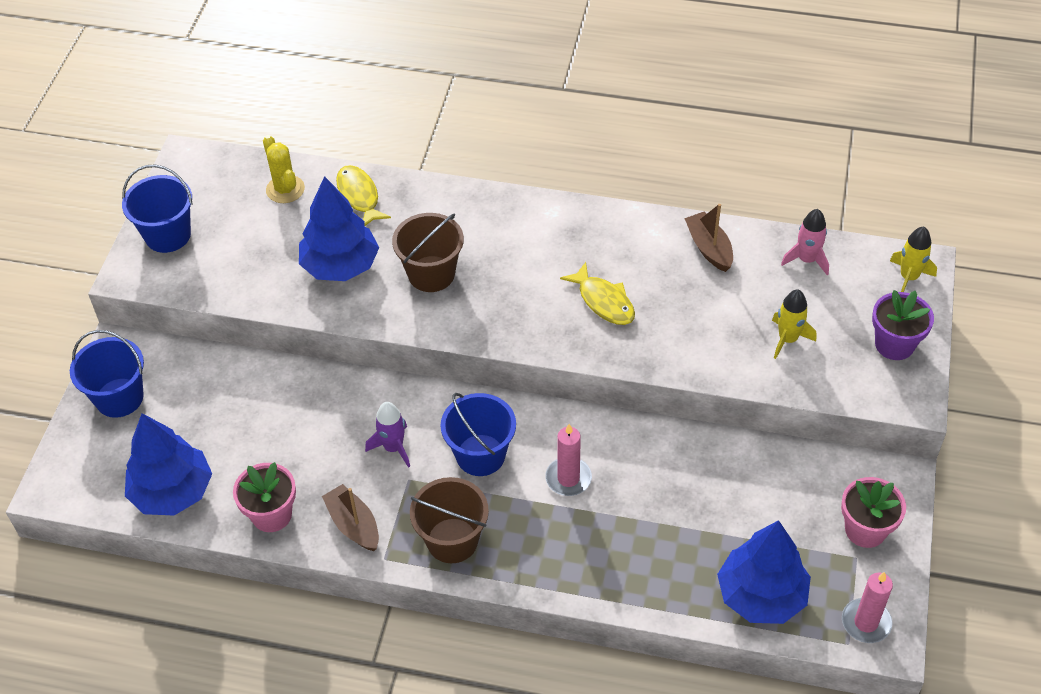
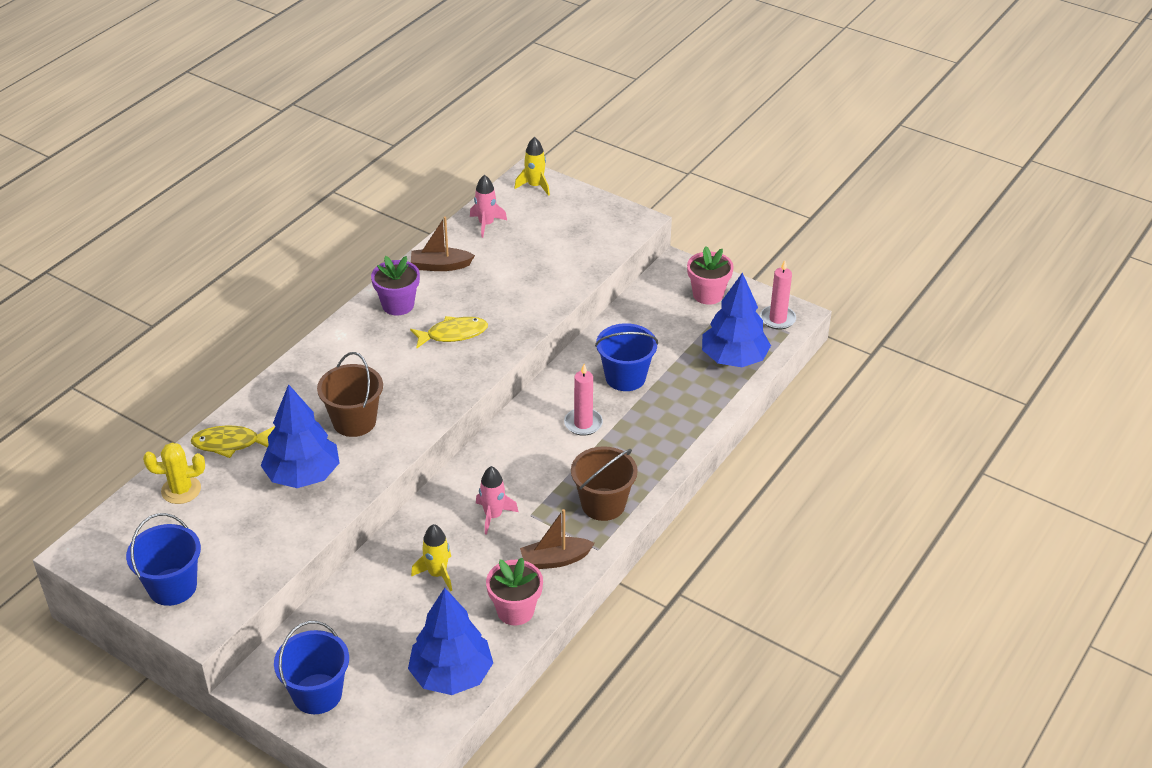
camera: 70 degrees left, 10 degrees down
purple rocket [365,402,410,468] -> pink rocket [476,466,518,535]
blue bucket [441,393,516,476] -> blue bucket moved to [595,323,658,391]
yellow rocket [772,289,816,359] -> yellow rocket moved to [411,524,452,592]
purple flower pot [872,290,934,360] -> purple flower pot moved to [371,256,420,316]

